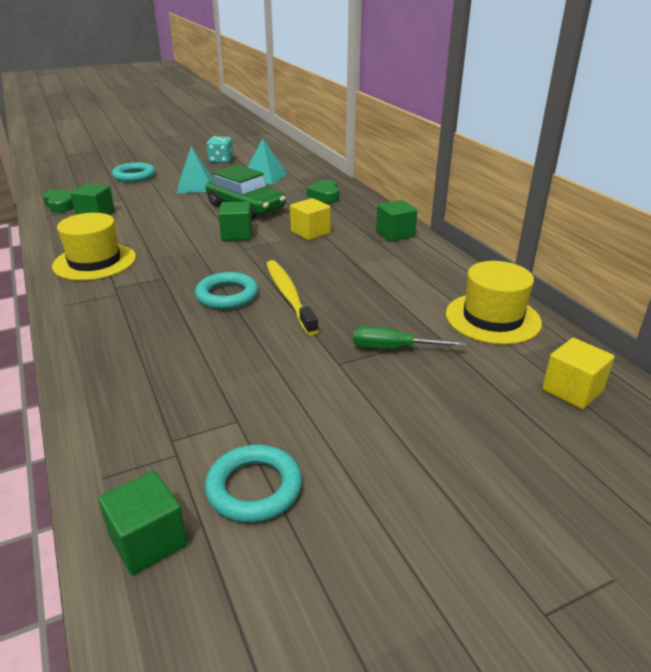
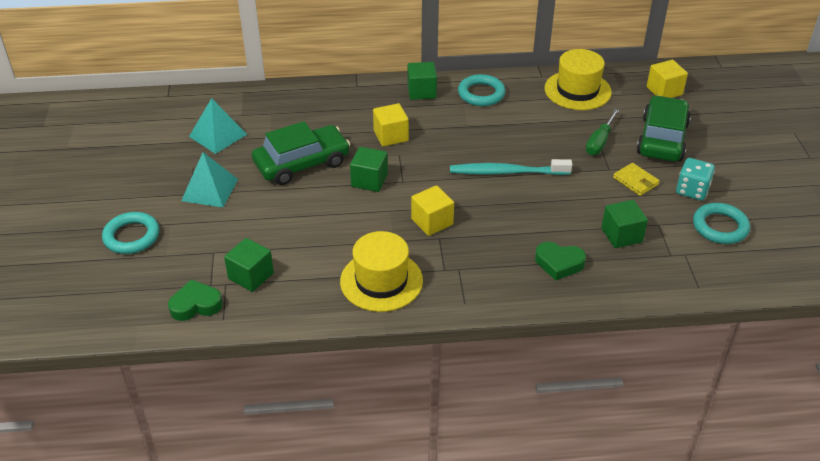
camera: 70 degrees left, 10 degrees up
green cube [98,471,187,575] -> green cube moved to [601,200,648,248]
turquoise ring [195,272,258,309] -> turquoise ring moved to [458,74,505,106]
turquoise dice [207,136,233,163] -> turquoise dice moved to [676,158,715,200]
yellow toothbrush [266,260,318,335] -> turquoise toothbrush [450,159,572,175]
green heart [307,180,340,203] -> green heart moved to [535,242,586,280]
none -> yellow cube [411,185,454,236]
none -> yellow wallet [613,163,660,196]
none -> green car [637,95,691,162]

